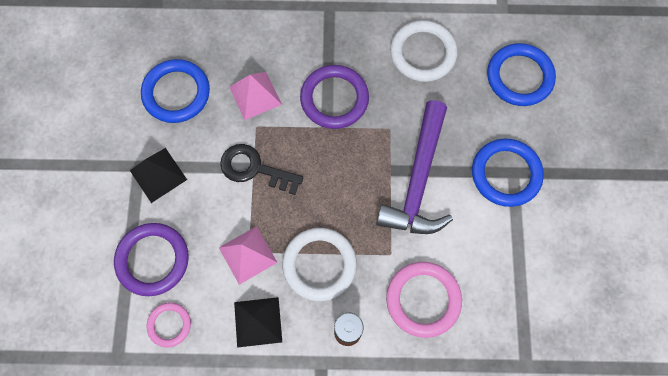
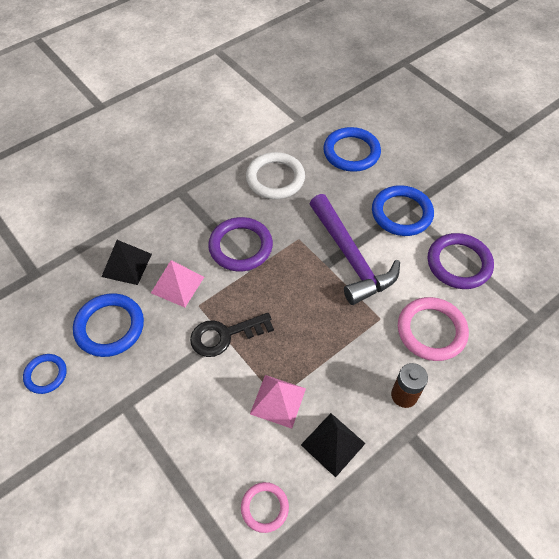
camera: 40 degrees left, 15 degrees down
purple ring [114,223,189,296] -> purple ring moved to [428,233,494,289]
black pyramid [130,148,187,203] -> black pyramid moved to [101,240,152,285]
white ring [282,228,357,301] -> none
none -> blue ring [23,354,67,394]

